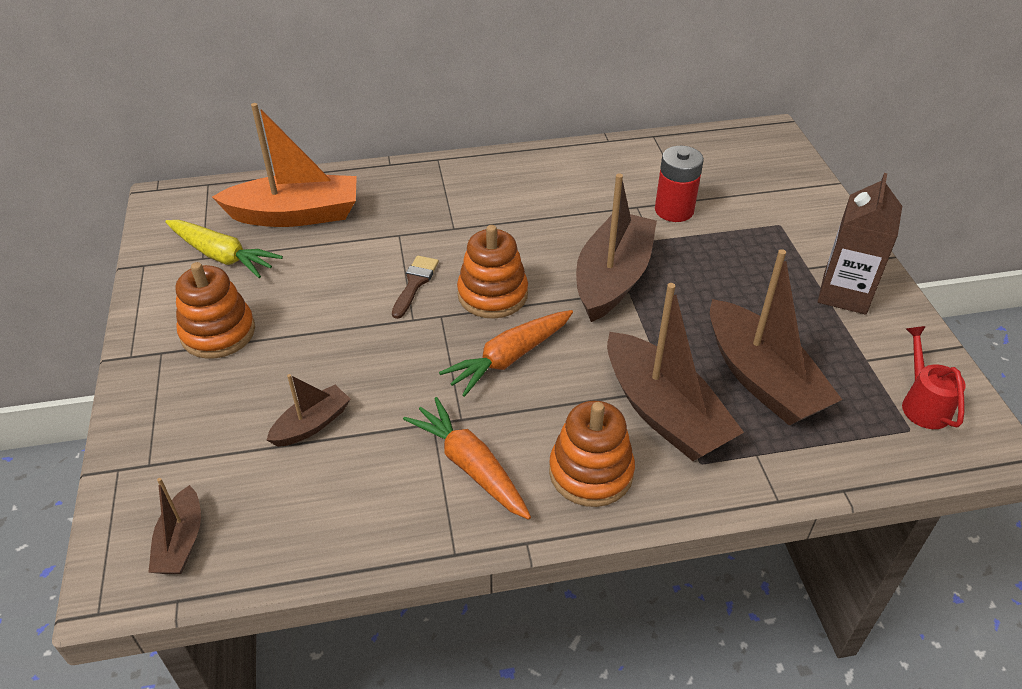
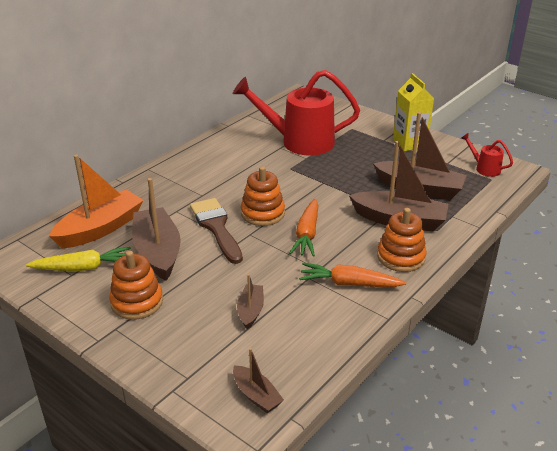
camera: 40 degrees left, 10 degrees down
brown brush [392,256,439,319] -> brown brush [190,198,243,264], size x1.83
brown boat [576,173,657,322] -> brown boat moved to [132,178,181,281]
red battery [655,146,704,222] -> red watering can [233,70,360,156]
brown carton [818,173,902,315] -> yellow carton [393,73,434,151]

